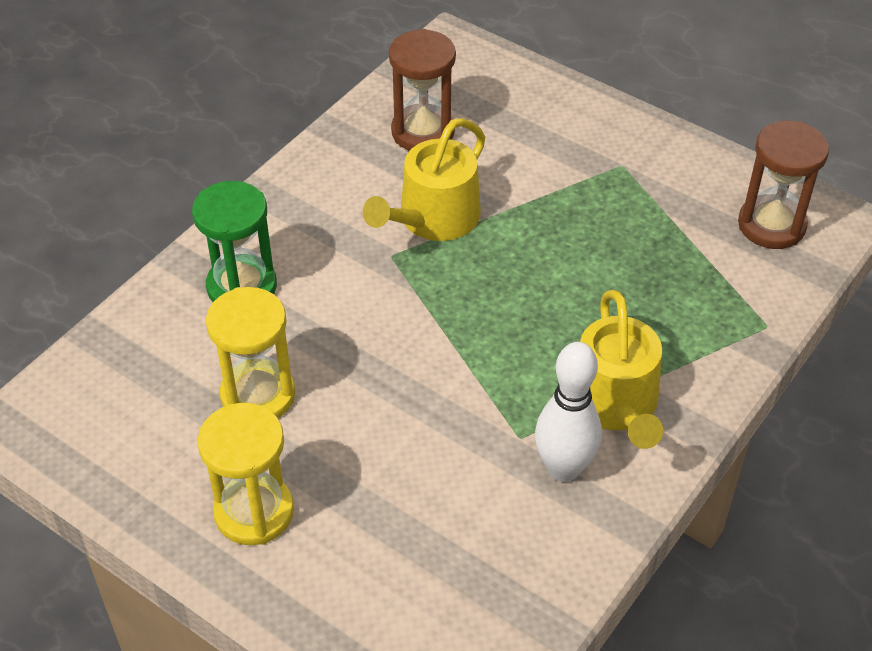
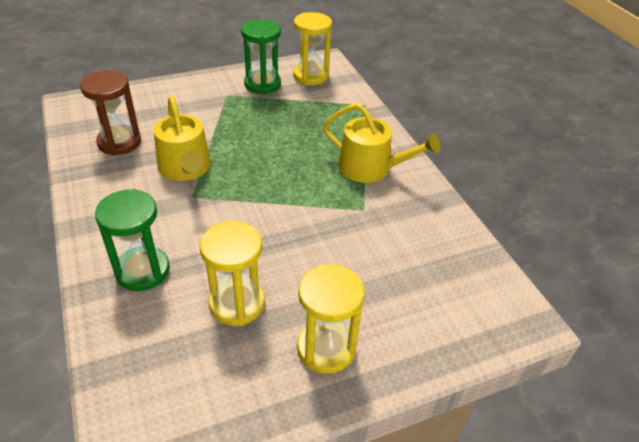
camera: 60 degrees left, 5 degrees down
white bowling pin [535,342,602,482] -> none
brown hourglass [738,121,829,249] -> yellow hourglass [293,12,332,85]
none -> green hourglass [241,19,281,95]

